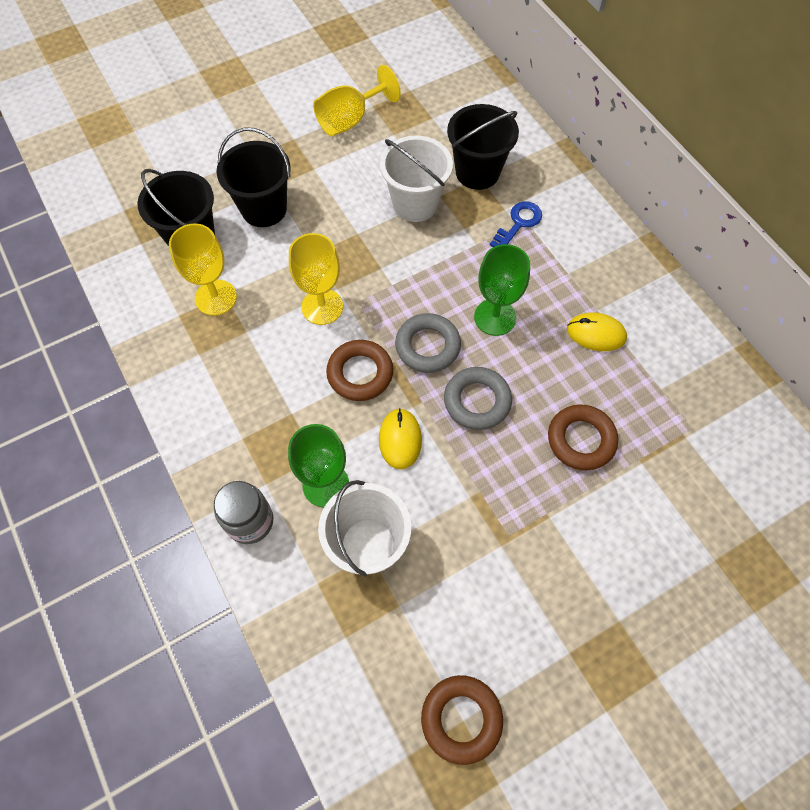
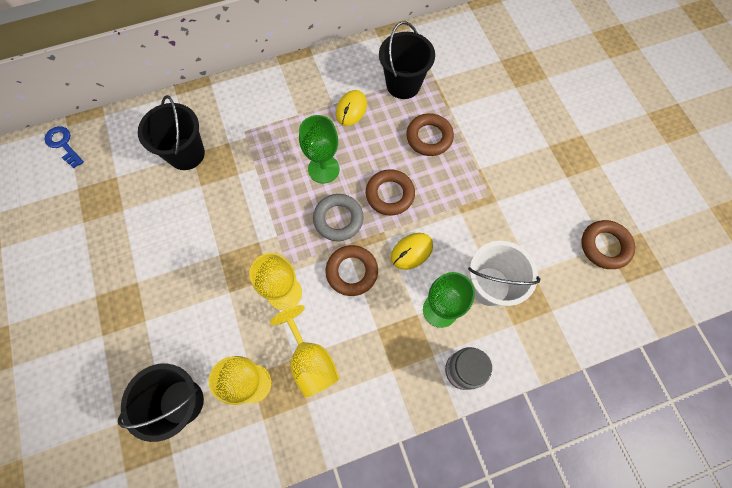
camera: 80 degrees left, 5 degrees up
black bucket [217,127,291,227] -> black bucket moved to [379,21,435,99]
yellow goblet [313,65,401,136] -> yellow goblet moved to [270,305,339,398]
yellow mouse [379,408,422,469] -> yellow mouse turned 45 degrees counterclockwise [391,233,433,270]
white bucket [380,136,453,222] -> none
grey ring [444,367,512,430] -> brown ring [366,169,415,215]
blue key [490,201,542,247] -> blue key moved to [44,126,84,168]

